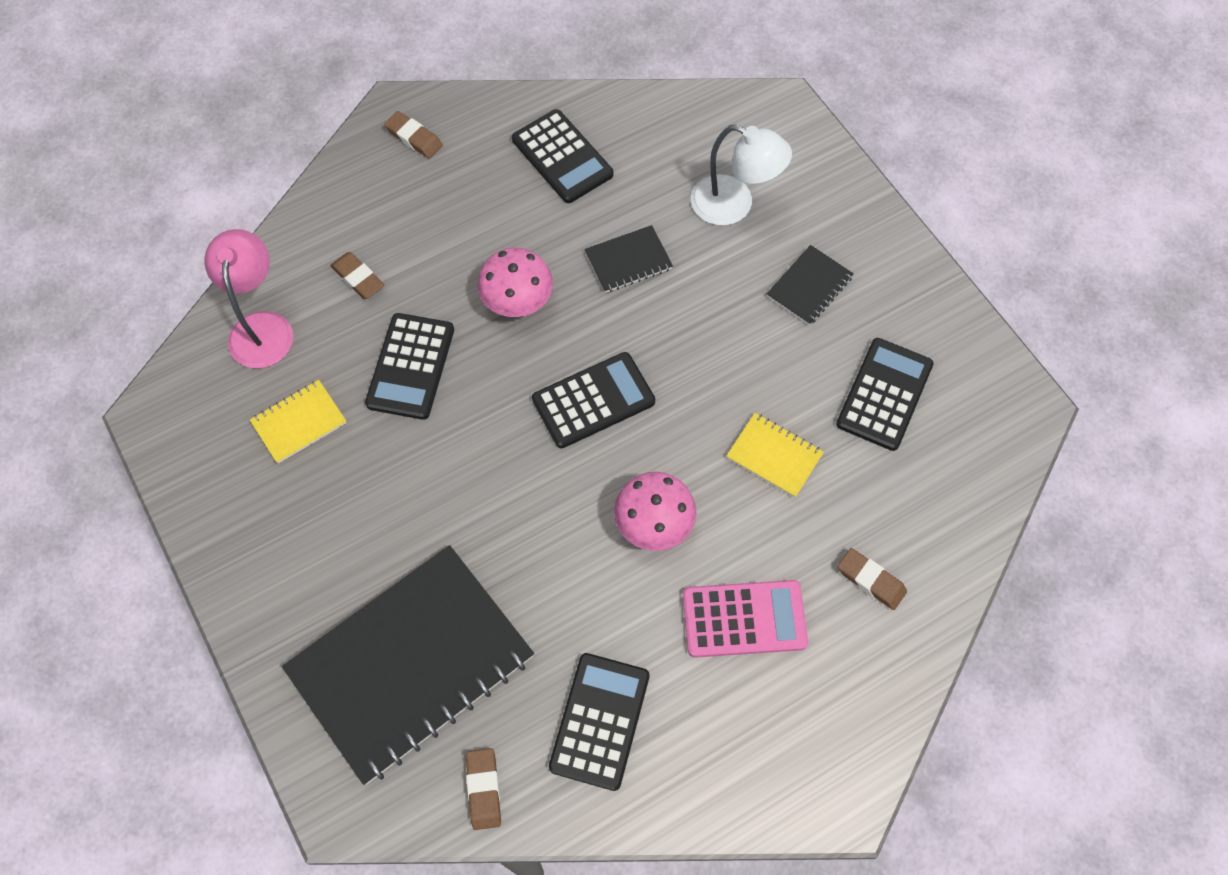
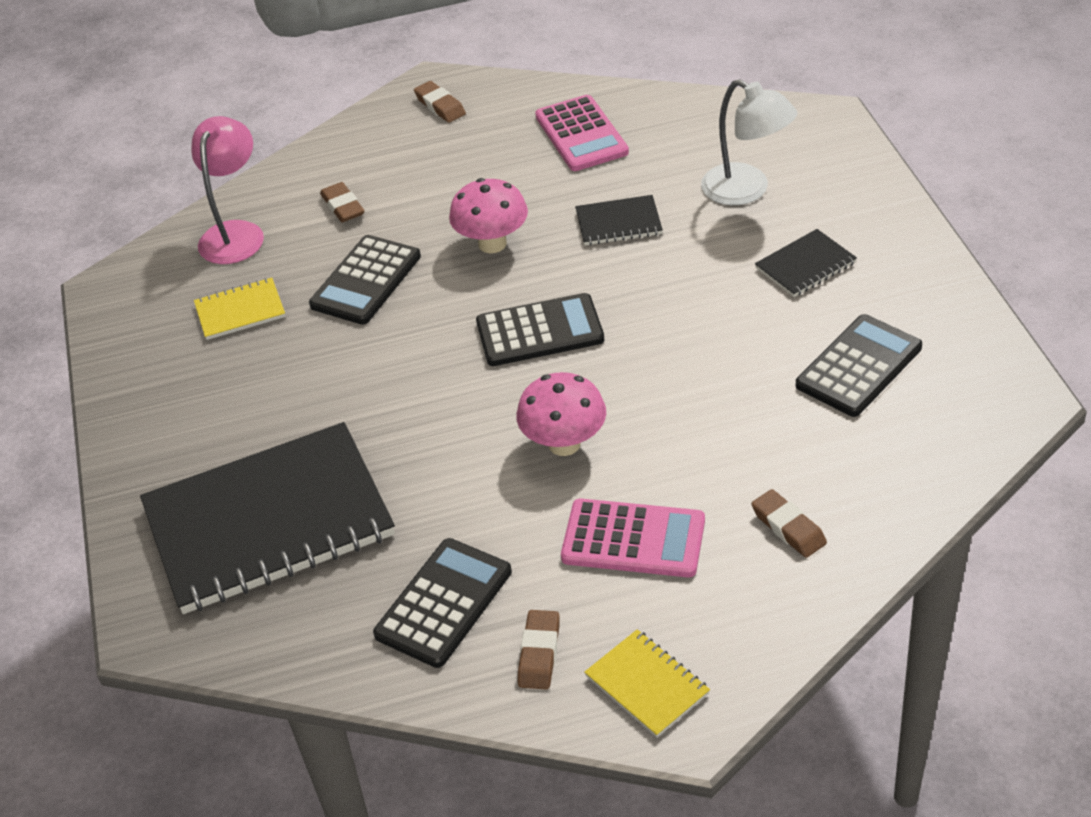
camera: 20 degrees right, 20 degrees down
brown eraser [466,748,501,830] -> brown eraser moved to [518,610,560,690]
black calculator [512,109,613,203] -> pink calculator [535,95,629,171]
yellow notebook [726,413,824,498] -> yellow notebook moved to [584,629,710,738]

